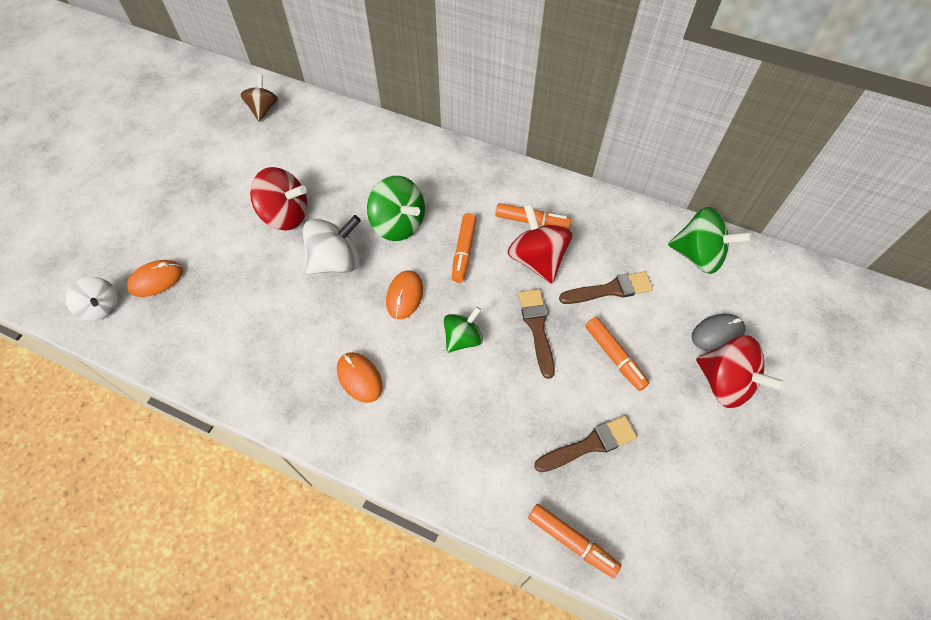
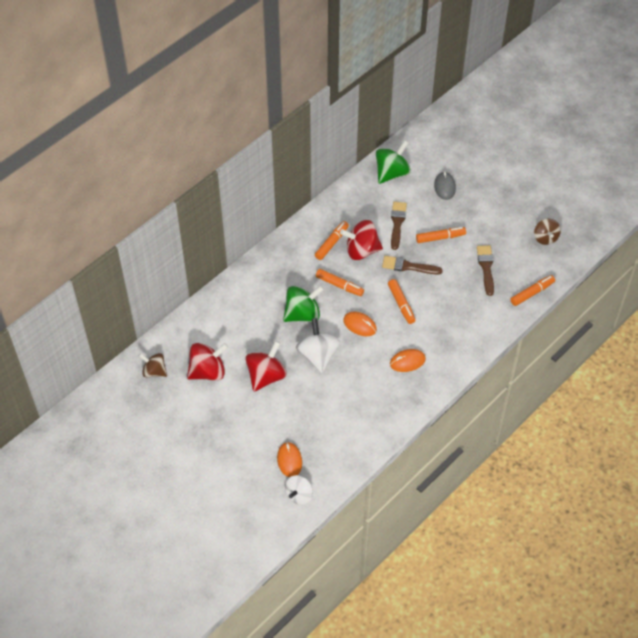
camera: 70 degrees left, 5 degrees down
white spinning top [65,277,118,321] -> white spinning top turned 150 degrees clockwise [285,475,313,505]
green spinning top [444,307,483,353] -> orange marker [388,279,416,324]
red spinning top [696,335,785,408] -> red spinning top moved to [187,343,228,381]
none -> brown spinning top [534,219,561,245]

